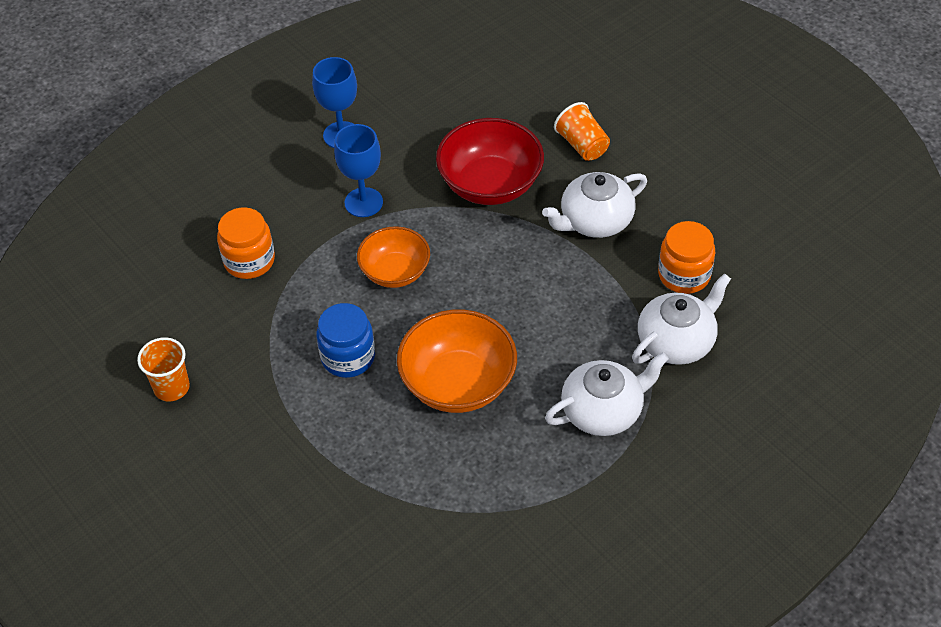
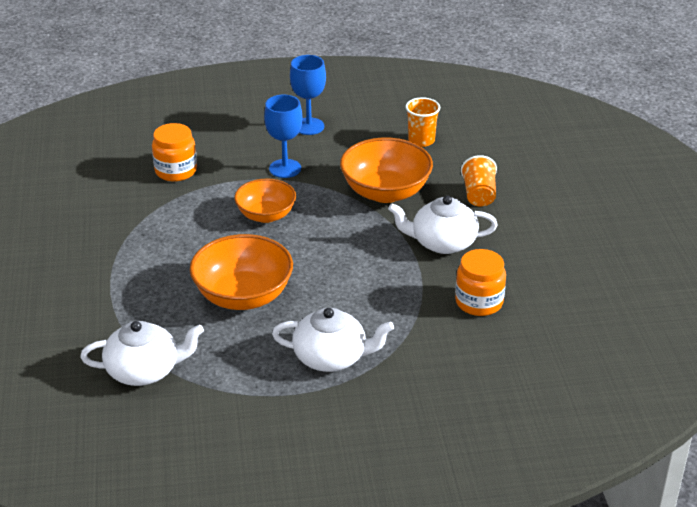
camera: 30 degrees right, 15 degrees down
orange cup [137,337,190,402] -> orange cup moved to [406,97,440,147]
blue jar [317,303,375,378] -> none
red bowl [436,118,544,205] -> orange bowl [340,138,433,203]
white teapot [632,273,731,365] -> white teapot moved to [80,321,204,386]

